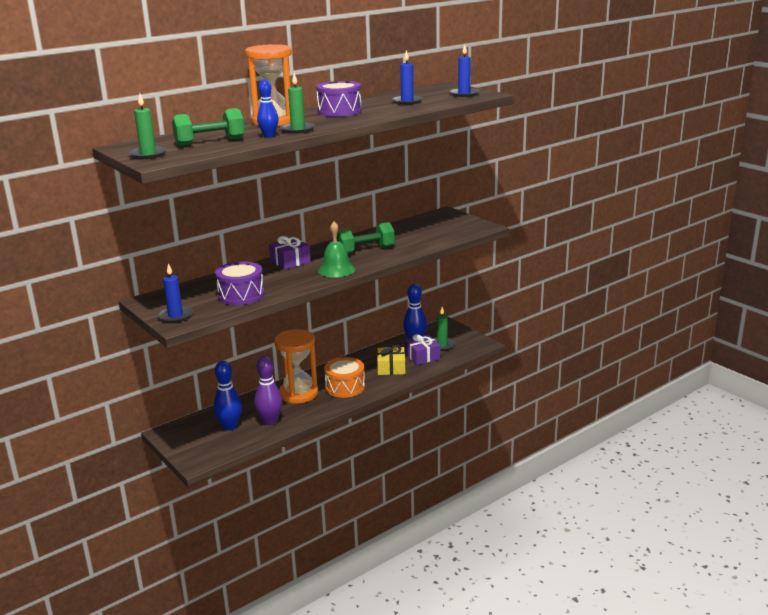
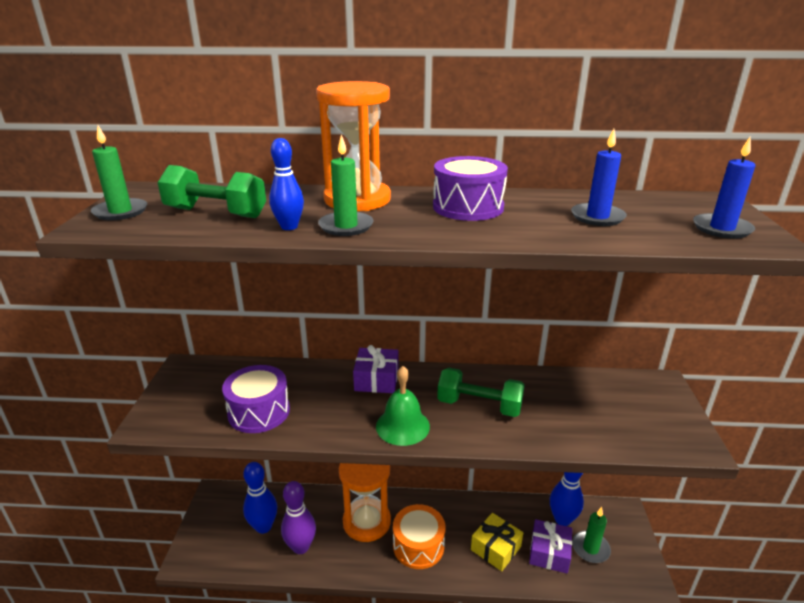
camera: 40 degrees right, 5 degrees up
blue candle [158,263,193,323] -> none

